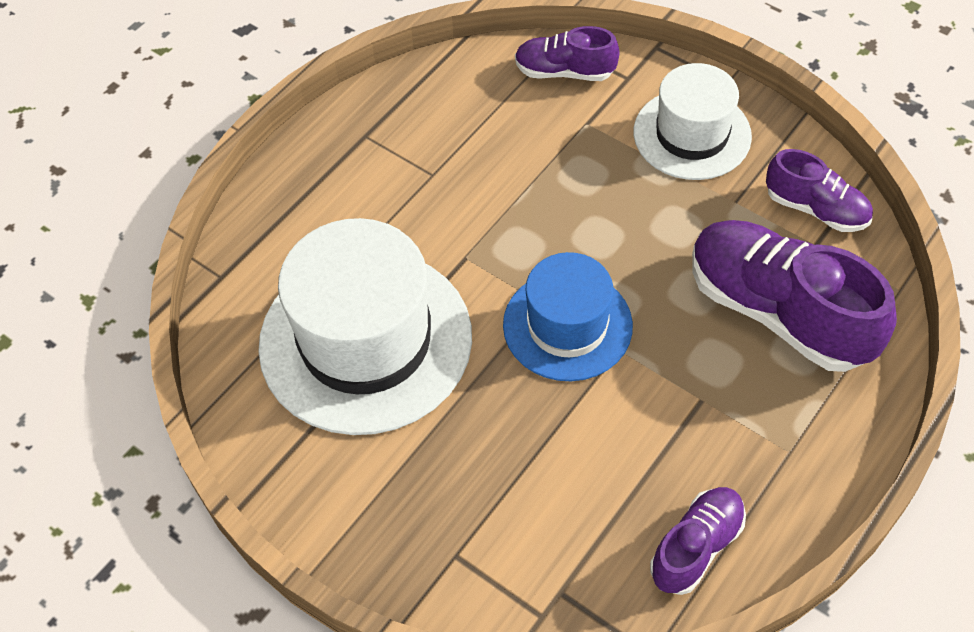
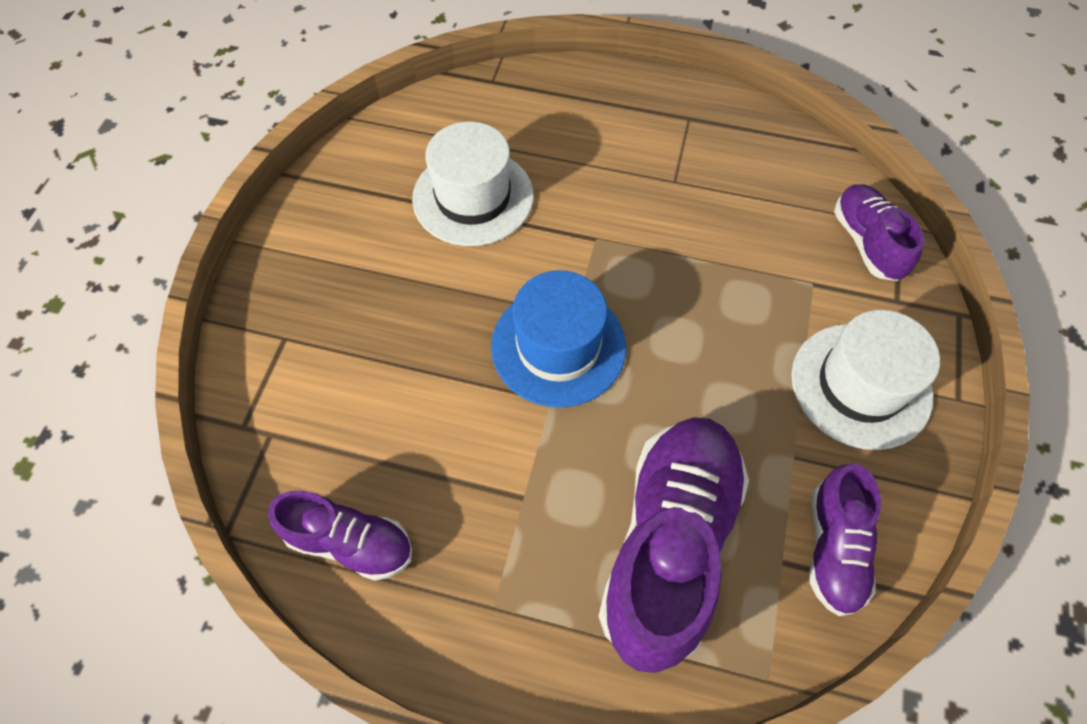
camera: 65 degrees right, 5 degrees up
white hat [258,218,472,435] -> white hat [412,121,534,246], size x0.61

